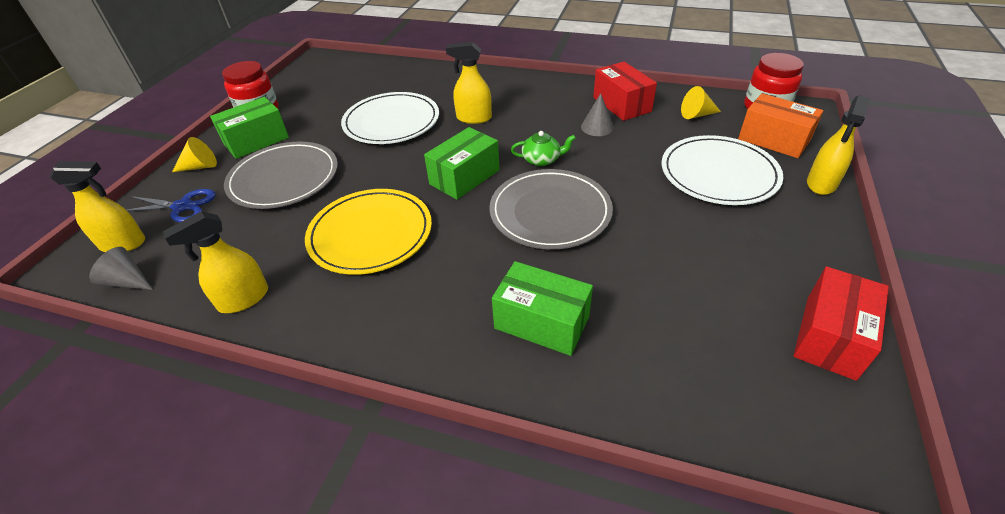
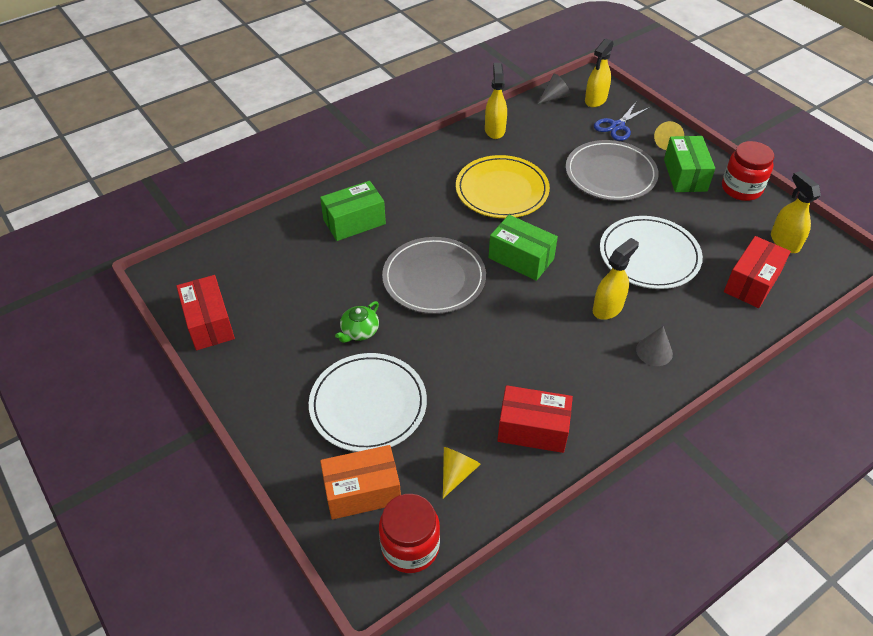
camera: 125 degrees right, 5 degrees up
green box [424,127,500,200] -> green box turned 45 degrees counterclockwise [488,215,558,281]
green teapot [511,131,576,166] -> green teapot moved to [335,301,379,343]
grey cone [581,93,614,136] -> grey cone moved to [636,326,673,366]
yellow spray bottle [807,95,870,195] -> yellow spray bottle moved to [771,171,821,253]
none -> red box [724,236,791,308]

